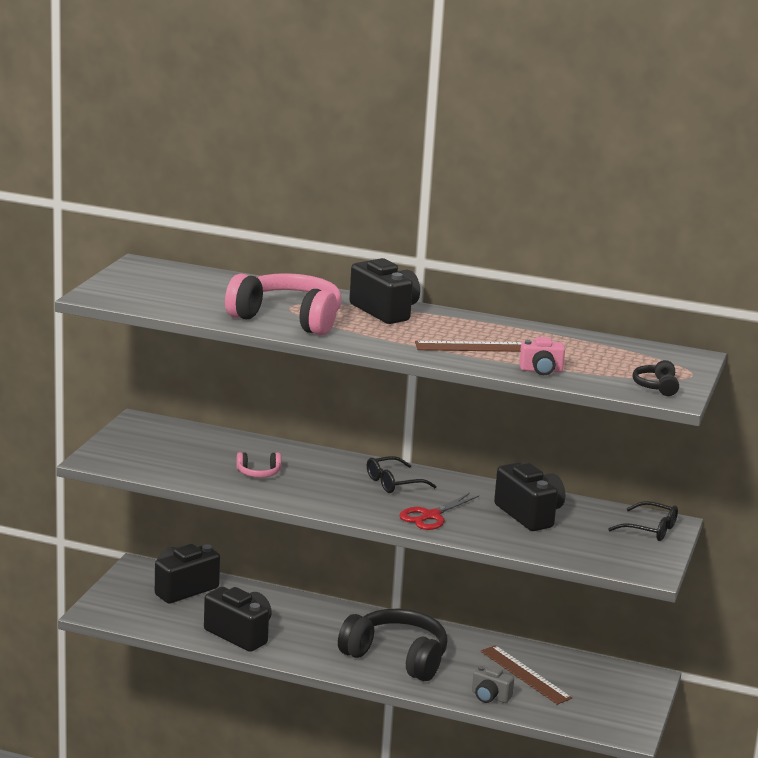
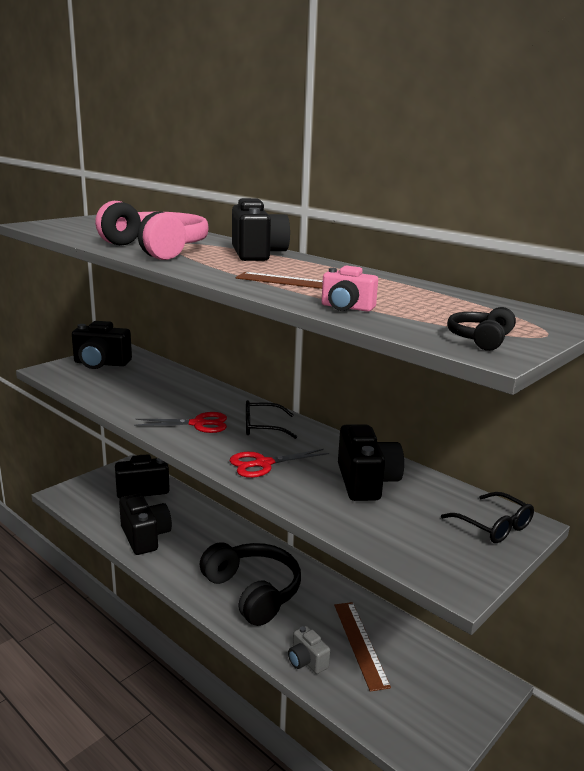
camera: 25 degrees right, 0 degrees up
pink headphones [237,452,281,478] -> none
none -> black camera [72,321,132,369]
none -> red scissors [134,412,227,433]

